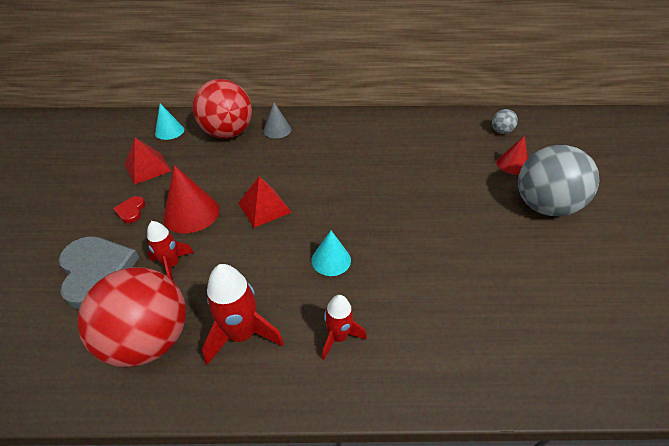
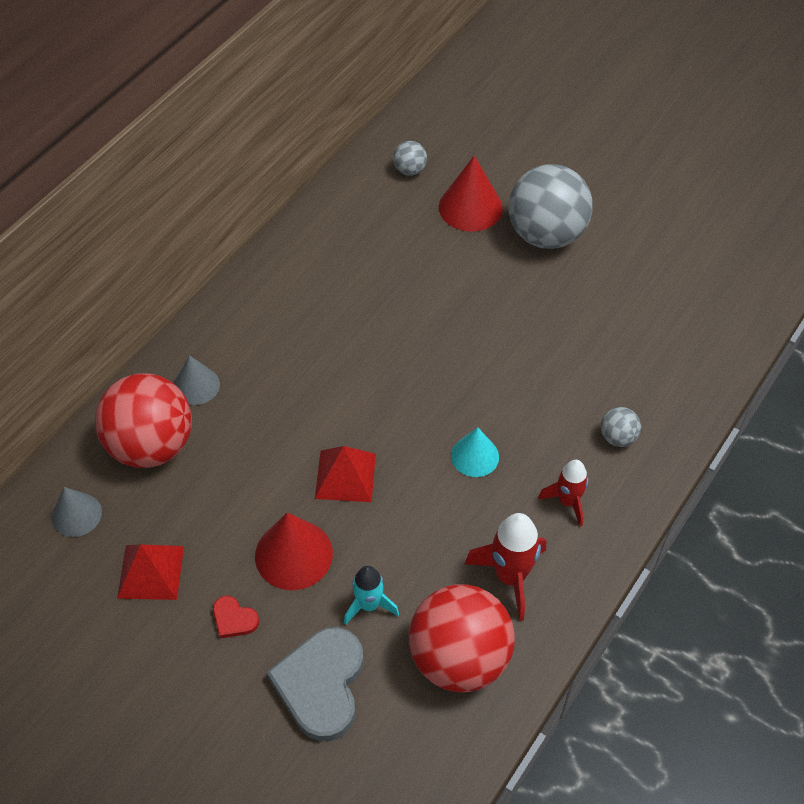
camera: 55 degrees left, 10 degrees up
grey heart [59,236,140,309] -> grey heart turned 90 degrees counterclockwise [267,627,364,742]
red rocket [147,221,194,280] -> turquoise rocket [344,566,399,625]
turquoise cone [155,103,184,140] -> grey cone [52,487,102,537]
red cone [496,135,528,175] -> red cone [439,156,503,232], size x1.54
none -> grey ball [601,407,641,447]

